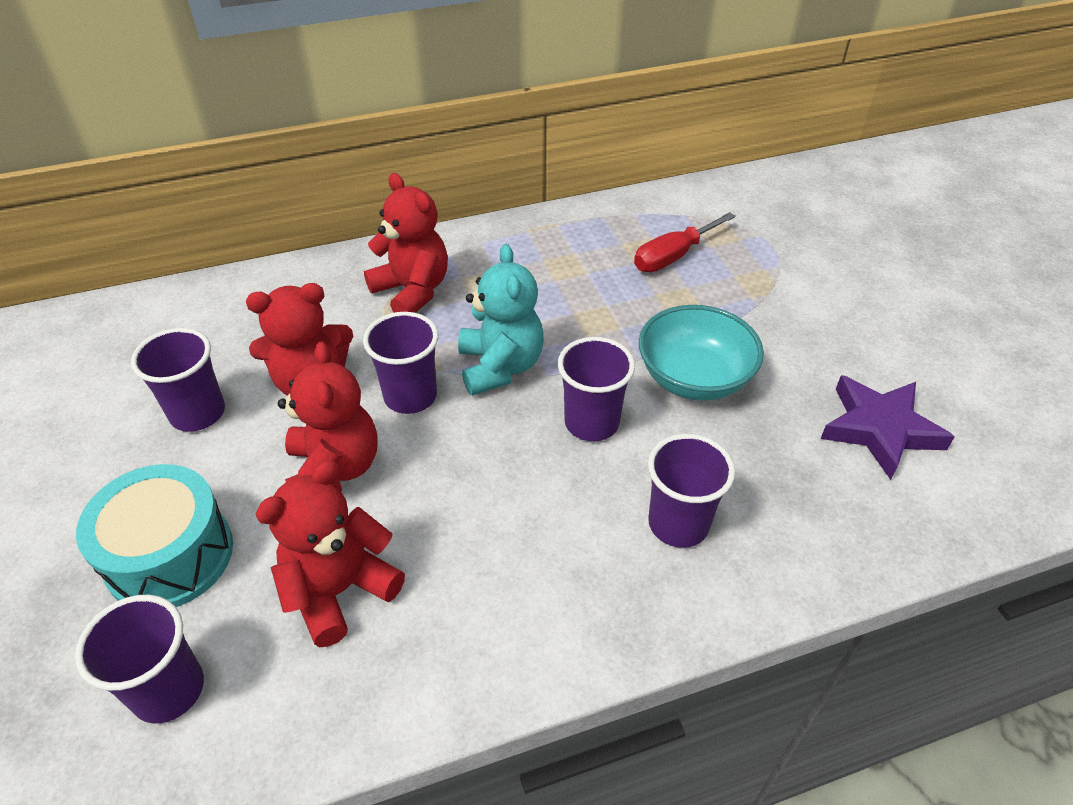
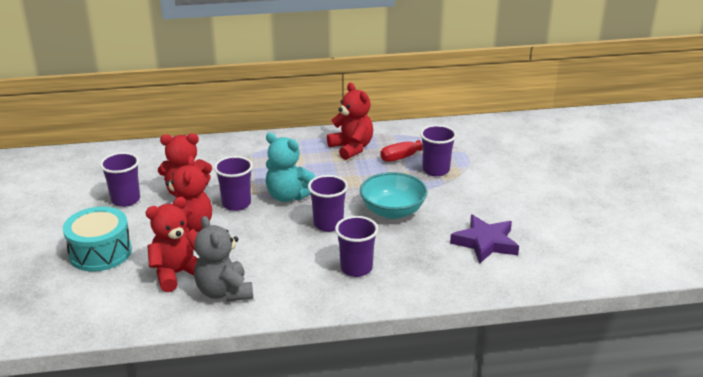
camera: 10 degrees right, 15 degrees down
purple cup [75,595,204,723] -> purple cup moved to [420,125,457,176]
red teddy bear [364,173,448,313] -> red teddy bear moved to [327,83,373,160]
turquoise teddy bear [458,244,544,396] -> turquoise teddy bear turned 120 degrees clockwise [266,133,315,202]
none -> grey teddy bear [194,216,253,302]

